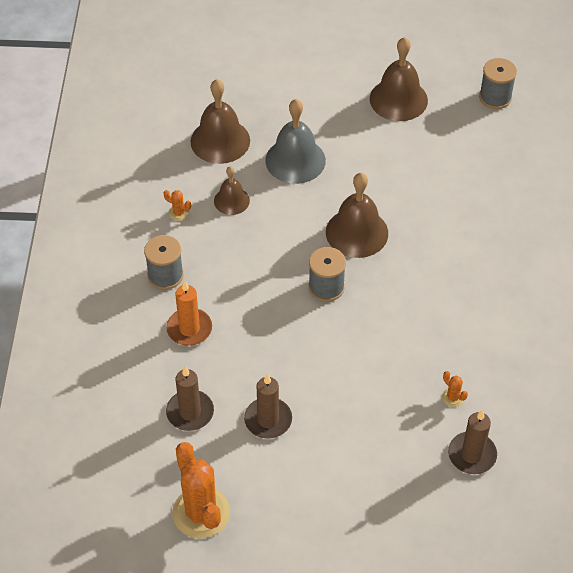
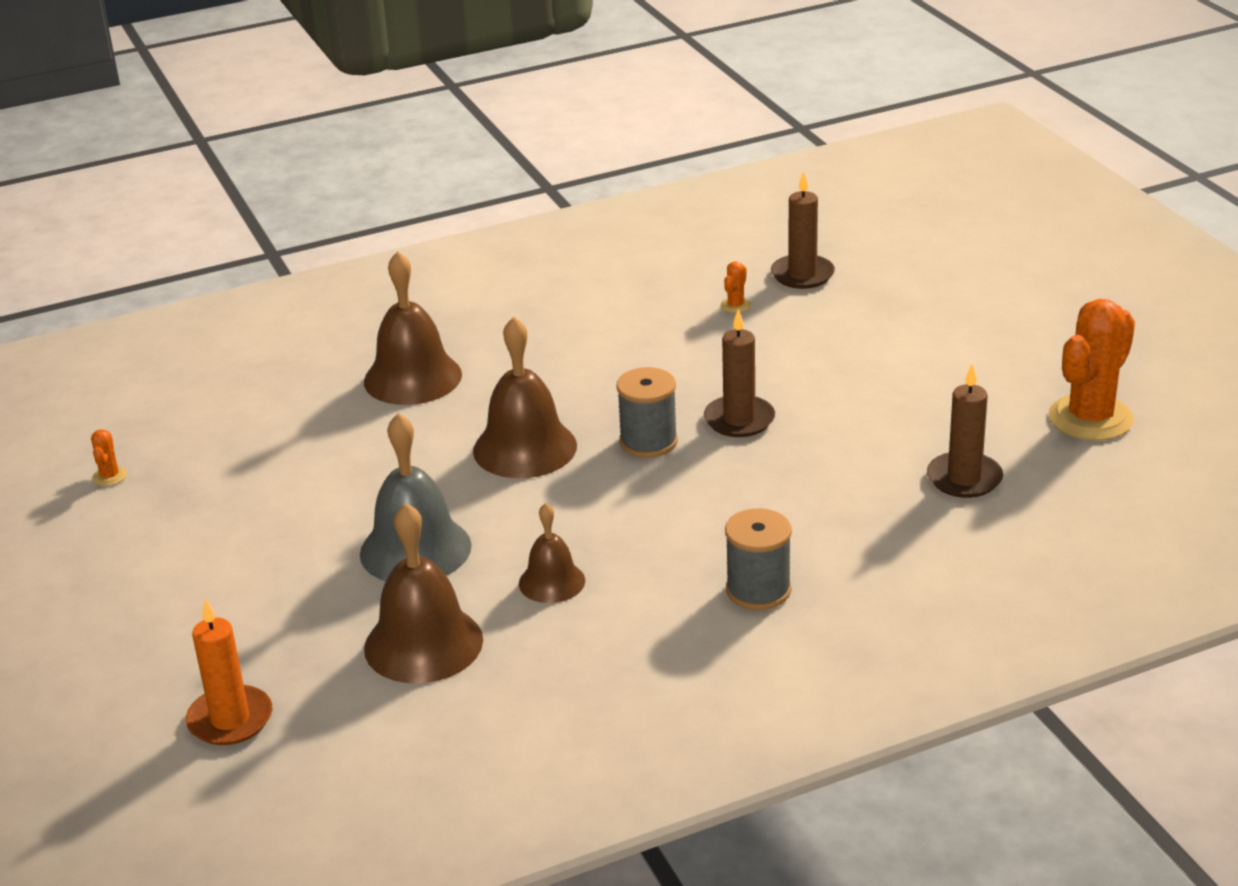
camera: 115 degrees left, 20 degrees down
orange cactus [164,190,191,221] -> orange cactus moved to [91,429,127,486]
orange candle [166,281,212,346] -> orange candle moved to [186,598,272,745]
brown candle [244,374,292,439] -> brown candle moved to [704,309,775,437]
brown bell [370,37,428,121] -> brown bell moved to [364,251,462,405]
grey spool [479,58,517,109] -> none

